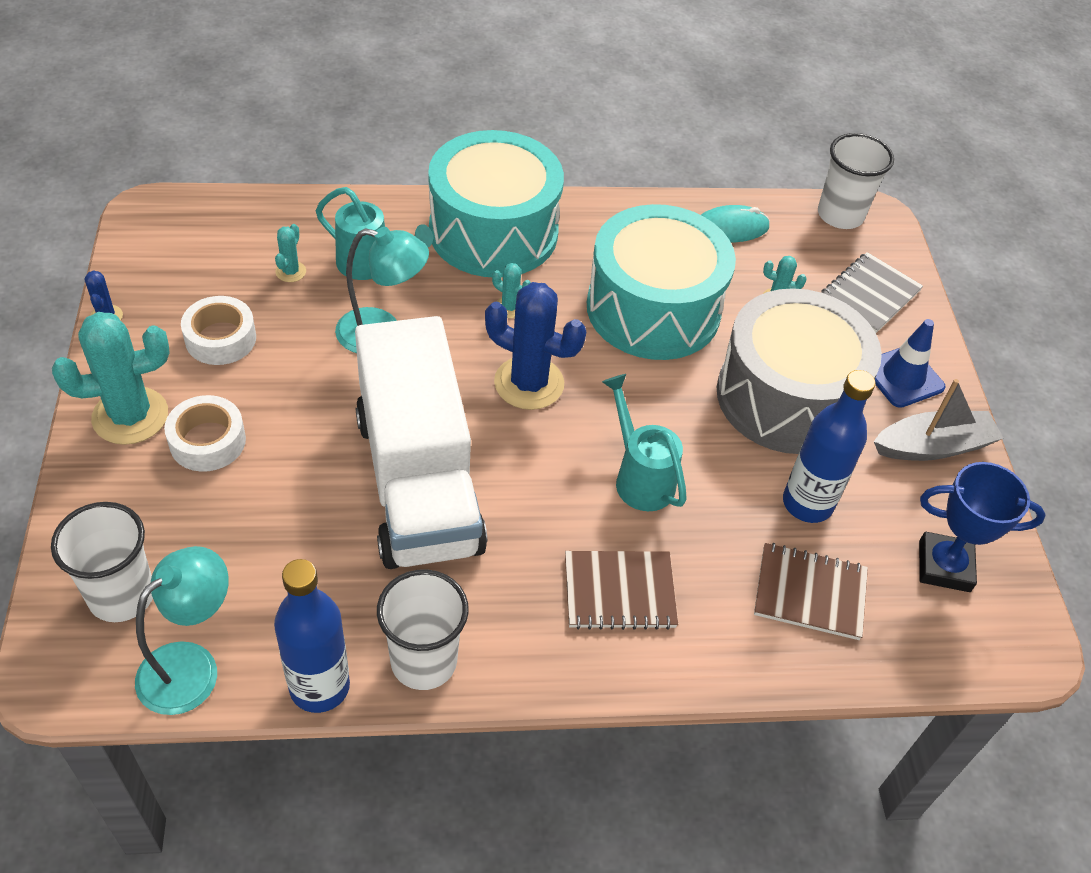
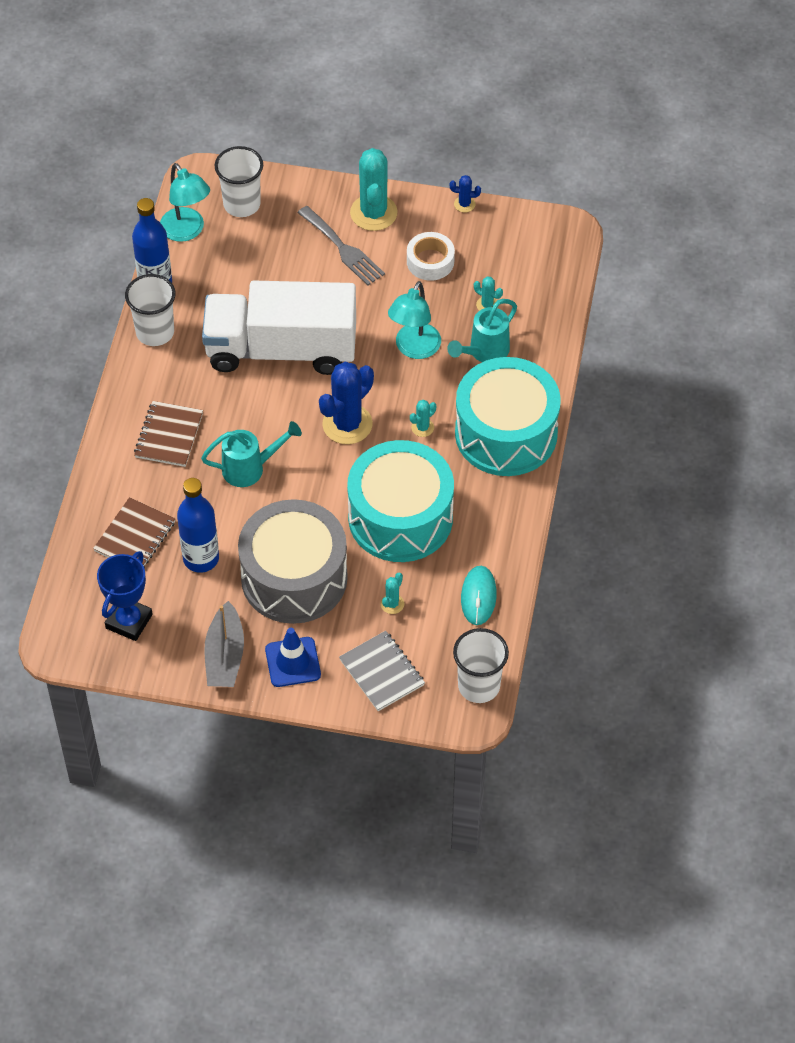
camera: 110 degrees right, 5 degrees up
white tape [164,395,246,472] -> grey fork [297,206,385,285]

